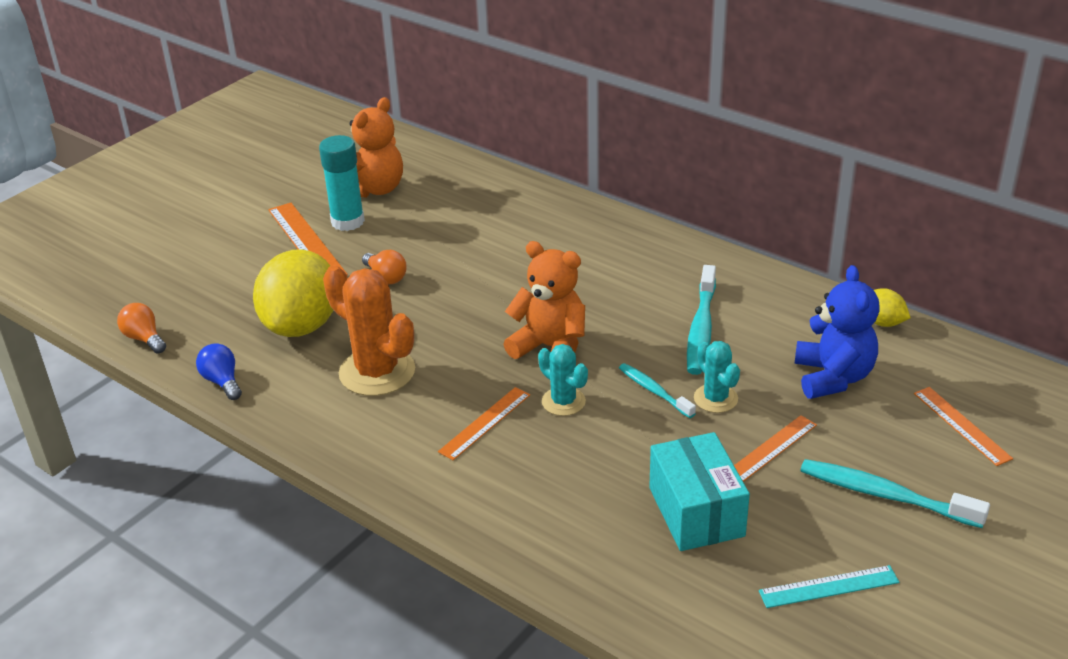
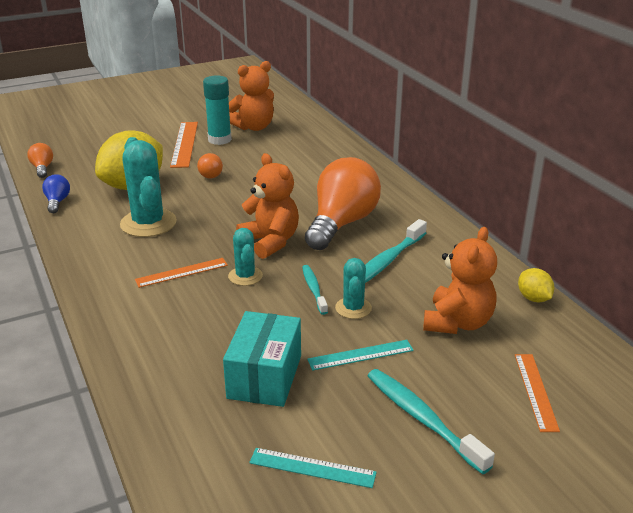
camera: 25 degrees right, 5 degrees down
orange cactus [323,265,415,396] -> turquoise cactus [120,137,177,237]
orange ruler [734,415,817,482] -> turquoise ruler [307,340,414,371]
blue teddy bear [794,265,880,399] -> orange teddy bear [423,227,497,334]
none -> orange light bulb [305,157,381,250]

